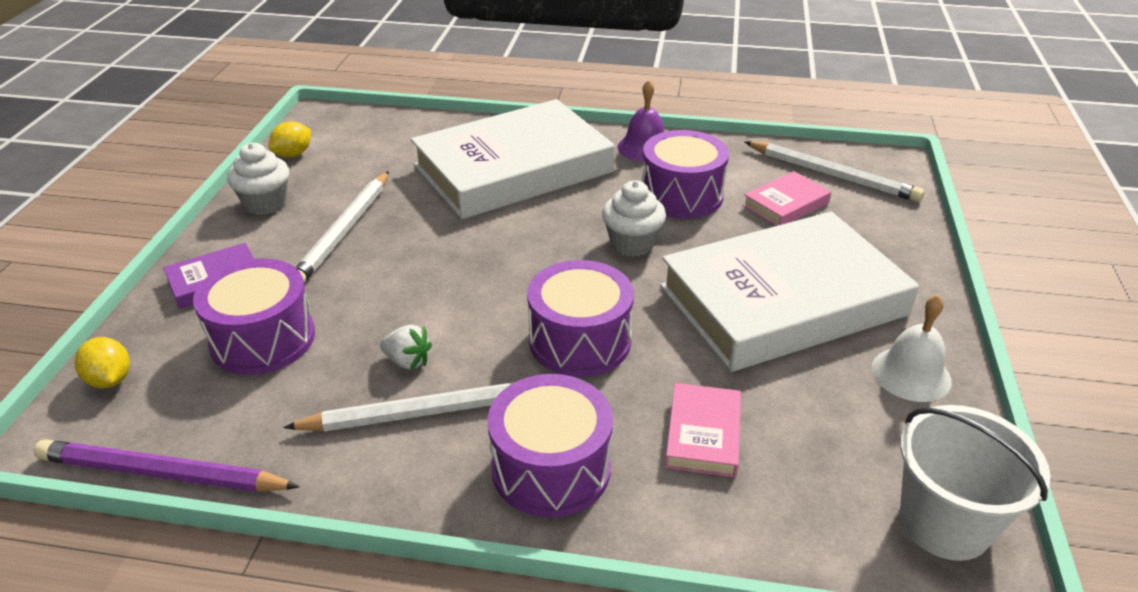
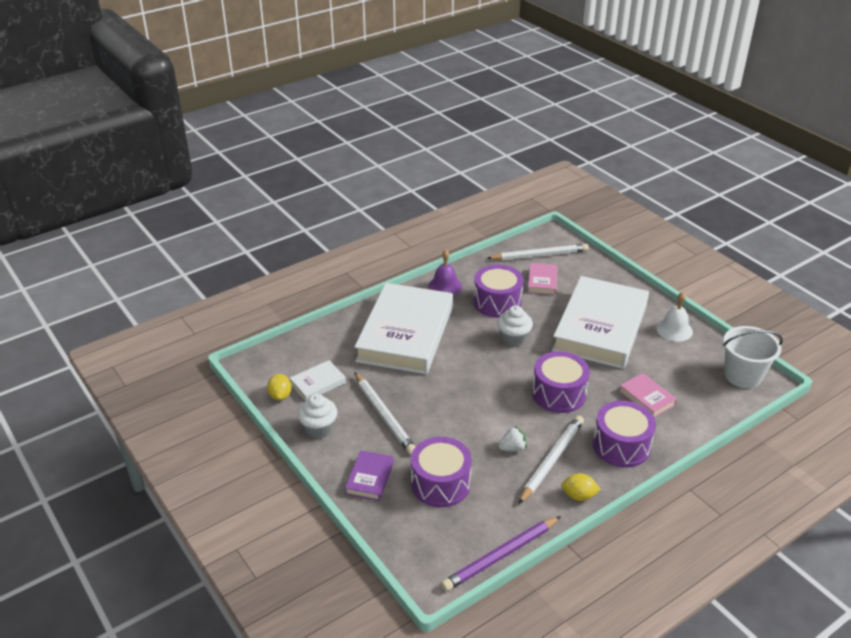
camera: 45 degrees left, 0 degrees up
yellow lemon [75,337,130,388] -> yellow lemon moved to [561,473,601,501]
none -> white book [290,360,346,401]

